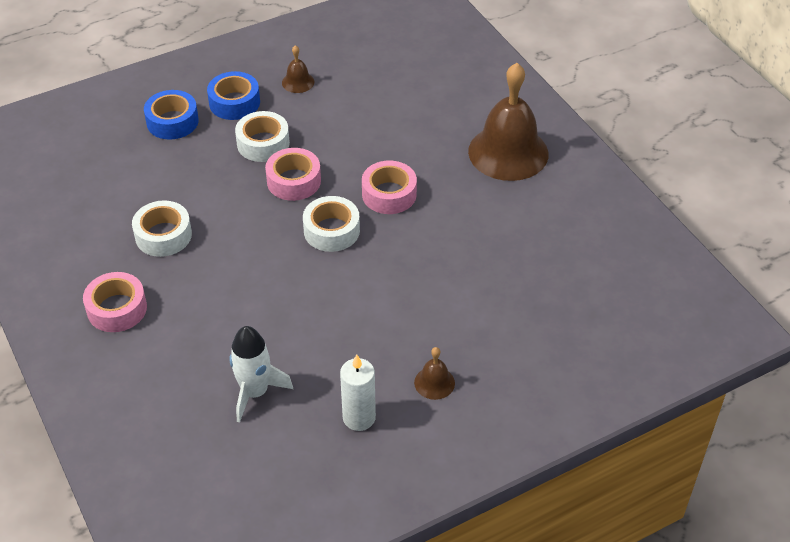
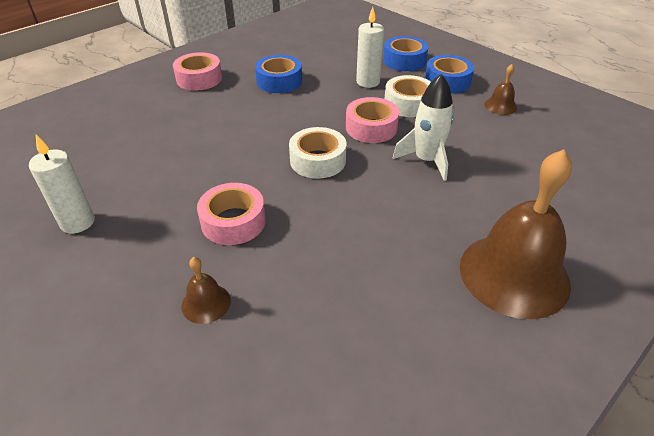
camera: 75 degrees right, 5 degrees down
white tape [132,200,192,257] -> blue tape [255,55,302,93]
white rocket [229,326,293,423] -> white rocket moved to [393,74,454,181]
pink tape [362,161,417,214] -> pink tape moved to [197,183,266,245]
brown bell [414,347,455,400] -> brown bell moved to [181,257,231,324]
none -> white candle [356,7,384,88]

